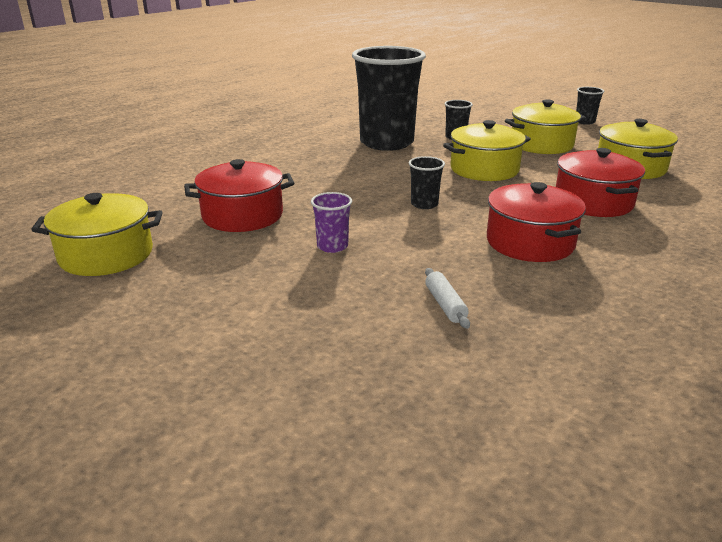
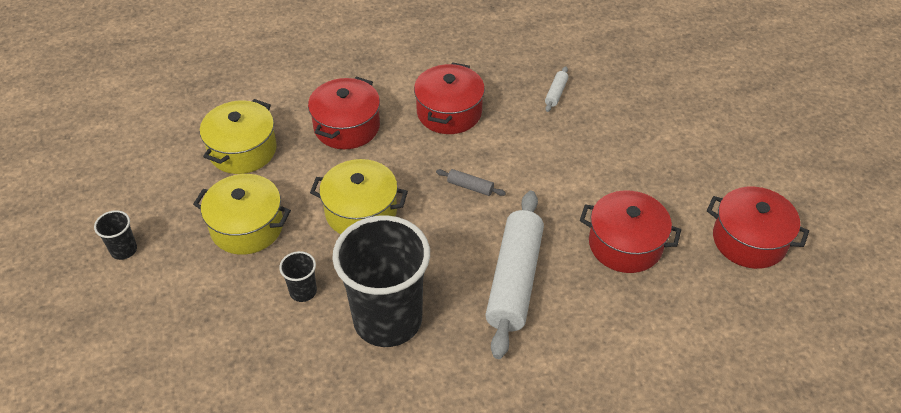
camera: 145 degrees left, 20 degrees up
yellow pot [31,193,163,276] -> red pot [707,187,809,269]
purple cup [311,192,352,253] -> none
black cup [409,156,445,209] -> grey rolling pin [436,169,506,196]
none -> white rolling pin [485,191,544,359]

